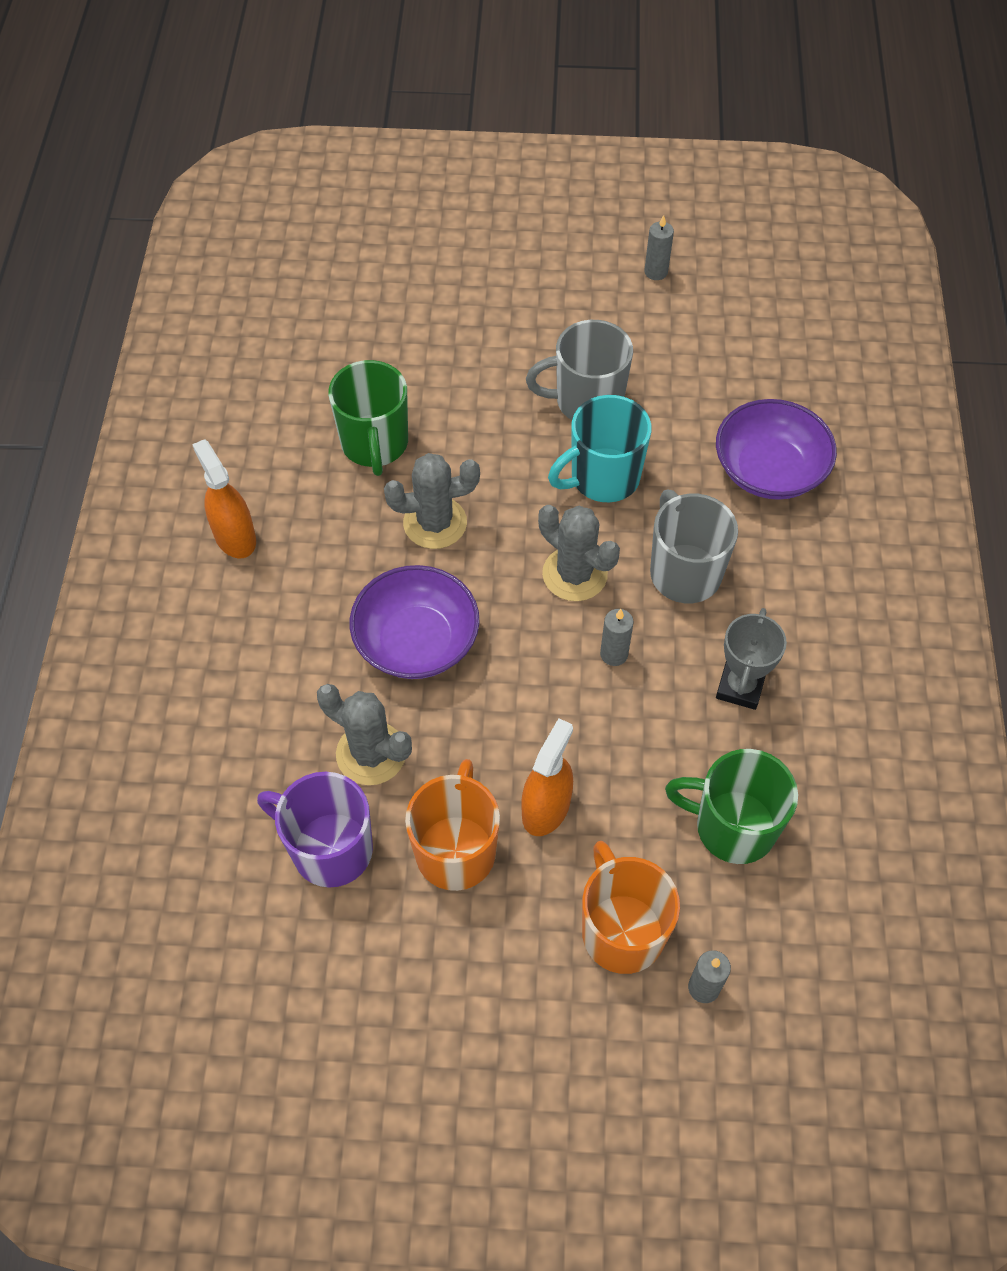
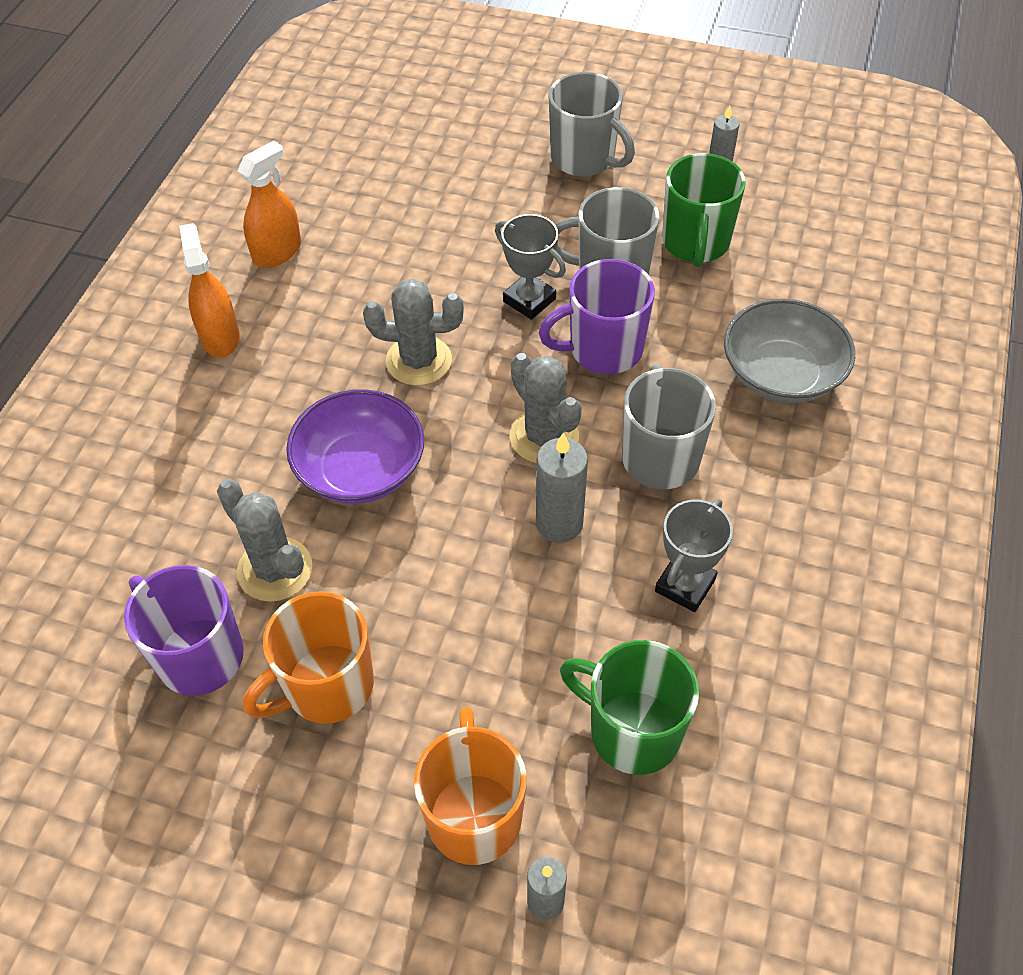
camera: 15 degrees right, 5 degrees down
green mug [328,360,408,476] -> green mug moved to [662,153,746,267]
orange mug [405,759,500,891] -> orange mug turned 150 degrees counterclockwise [243,591,374,724]
orange spray bottle [521,718,573,836] -> orange spray bottle moved to [238,141,301,268]
turquoise mug [548,395,652,502] -> purple mug [539,259,655,374]
grey candle [600,609,634,666] -> grey candle [536,432,588,543], size x1.55
purple bowl [716,399,837,500] -> grey bowl [724,299,855,403]
none -> grey trophy [495,214,566,320]
none -> grey mug [548,72,635,177]

